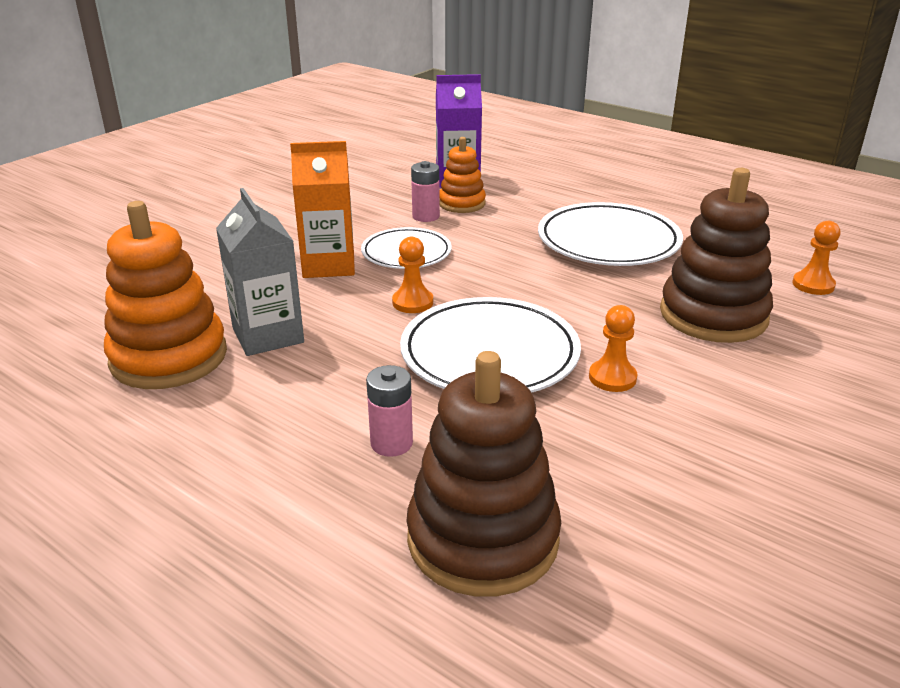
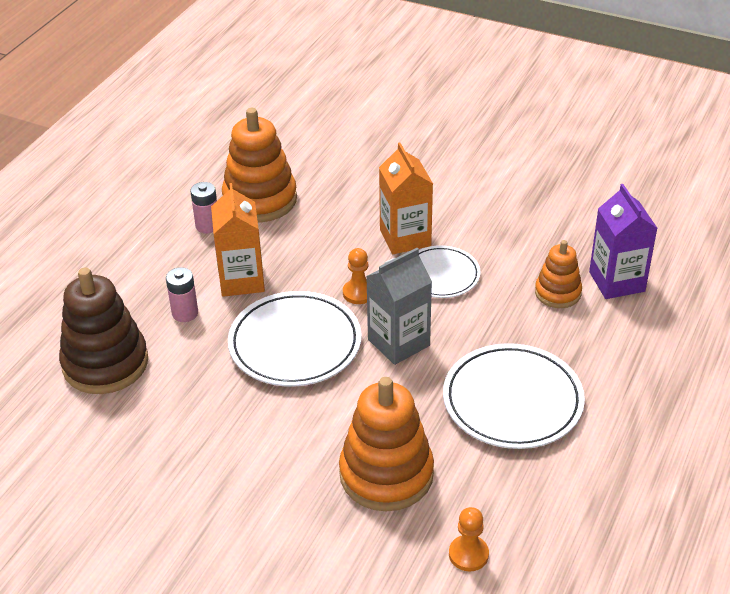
camera: 80 degrees right, 10 degrees up
grey carton [216,188,304,356] -> grey carton moved to [366,248,432,365]
pink battery [411,161,440,222] -> pink battery moved to [190,182,217,233]
orange pawn [589,305,637,392] -> none
brown stacking toy [660,168,773,343] -> orange stacking toy [339,377,434,511]
none -> orange carton [211,183,265,297]

